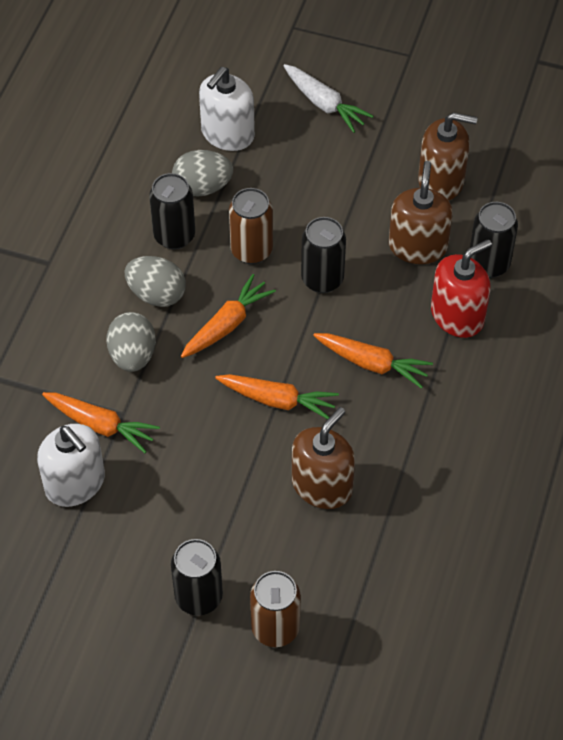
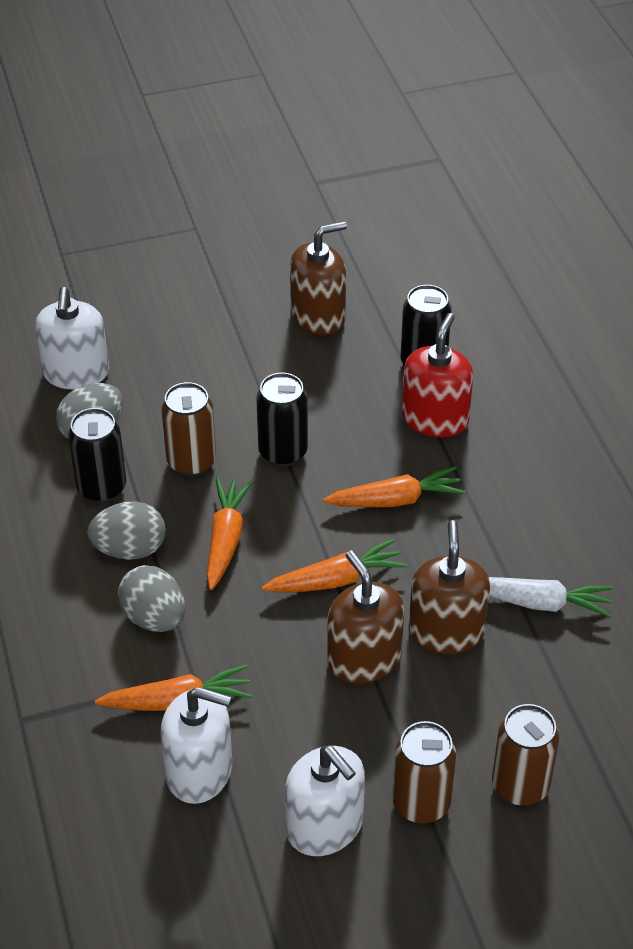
camera: 35 degrees left, 10 degrees down
black can [171,539,223,616] -> brown can [392,721,456,824]
white carrot [284,64,373,133] -> white carrot moved to [489,577,613,617]
brown soap dispenser [389,161,453,264] -> brown soap dispenser moved to [327,550,404,684]
none -> white soap dispenser [285,746,365,856]

